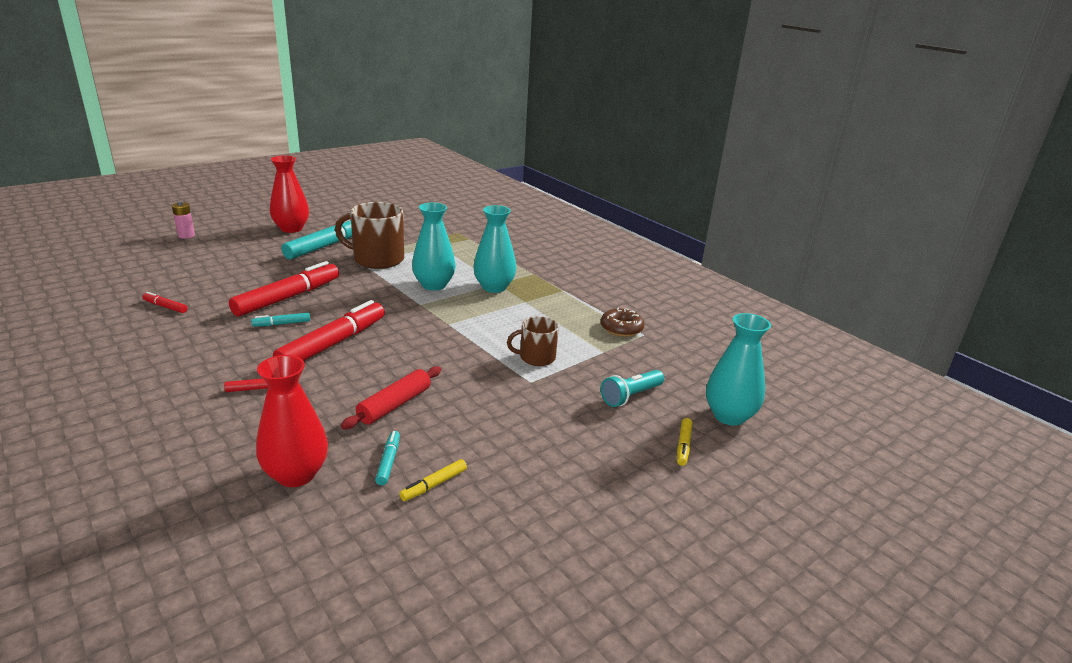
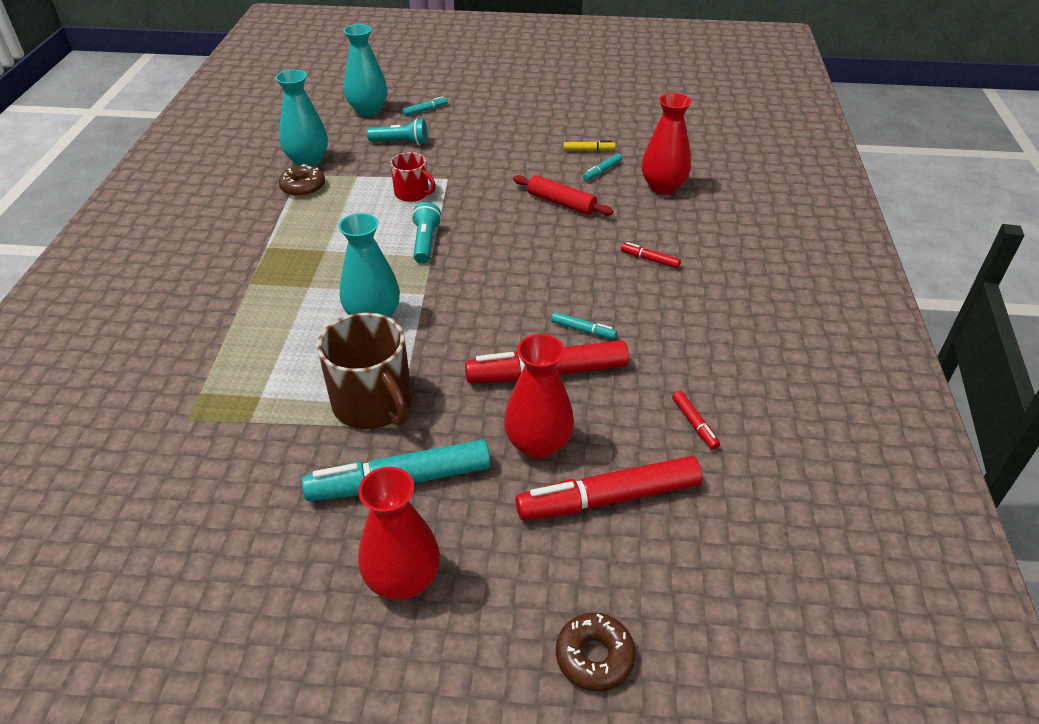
camera: 135 degrees left, 15 degrees up
pink battery [172,202,195,239] -> brown donut [556,613,636,691]
red marker [273,300,385,361] -> red marker moved to [516,456,702,520]
red rolling pin [341,366,441,429] -> red rolling pin turned 45 degrees clockwise [513,175,614,216]
turquoise vase [473,205,516,293] -> turquoise vase moved to [275,70,328,166]
brown mug [507,316,559,366] -> red mug [390,152,436,202]
yellow marker [677,418,693,466] -> turquoise marker [402,96,448,116]
none -> turquoise flashlight [412,202,442,264]
none -> red vase [504,334,574,459]

